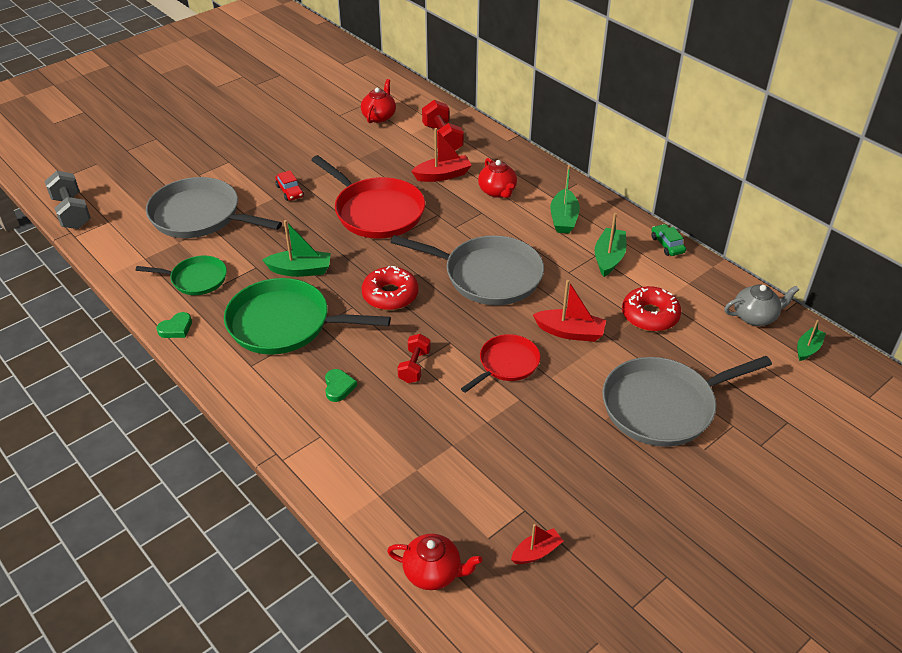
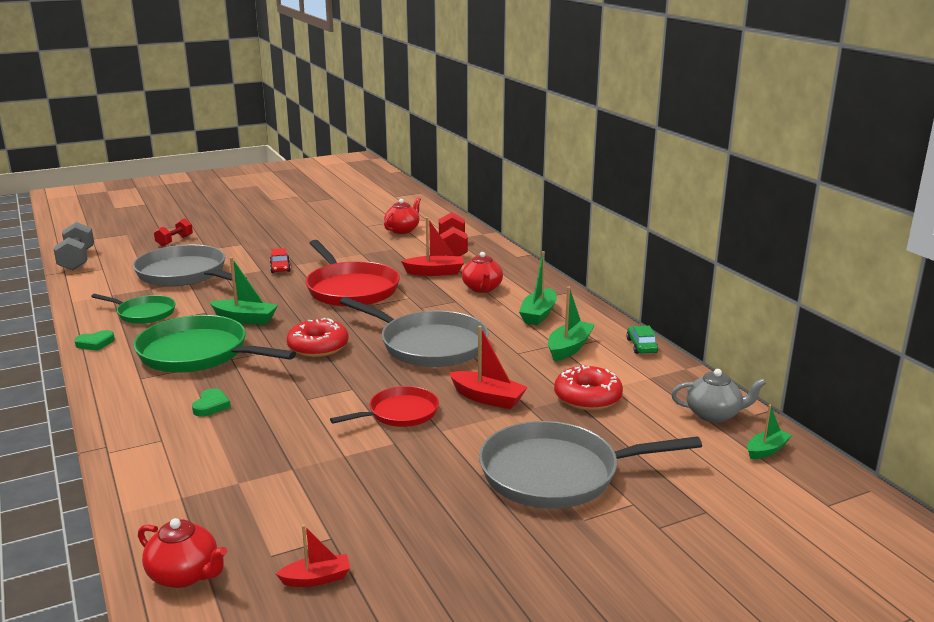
camera: 15 degrees right, 20 degrees down
red dumbbell [398,334,431,383] -> red dumbbell moved to [154,218,193,247]

